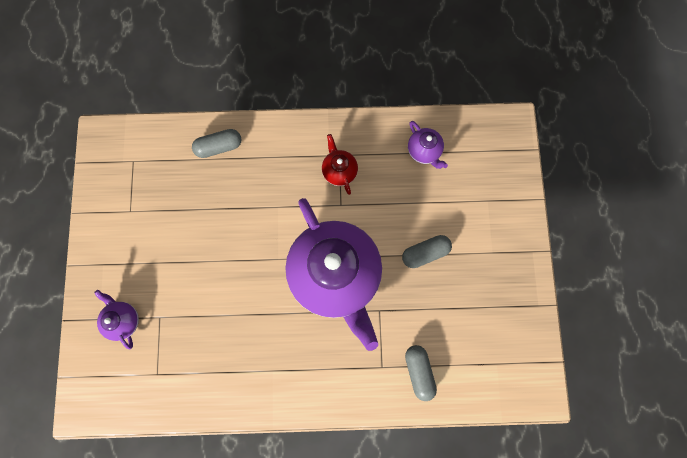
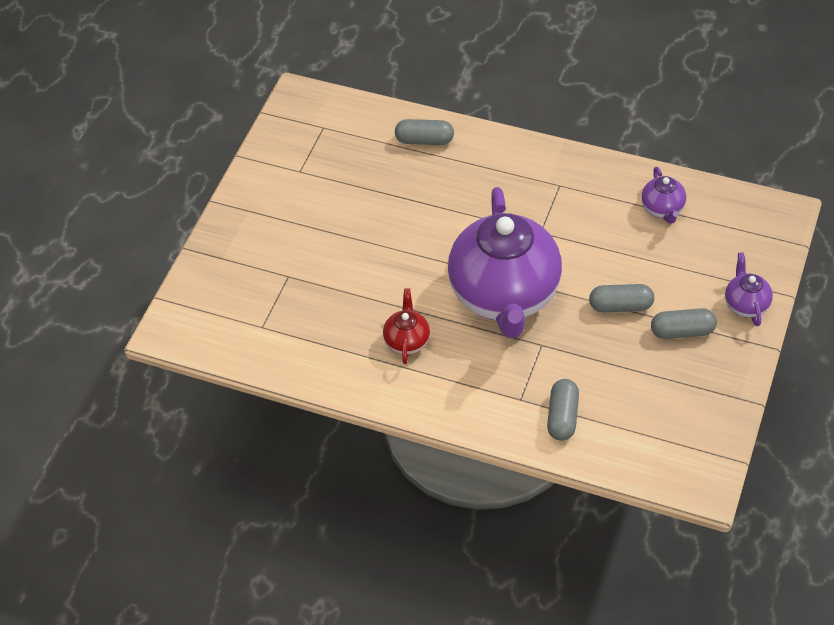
camera: 25 degrees right, 25 degrees down
purple teapot [94,290,139,349] -> purple teapot moved to [725,252,773,326]
red teapot [322,134,358,195] -> red teapot moved to [383,288,430,364]
none -> grey capsule [651,308,717,339]

